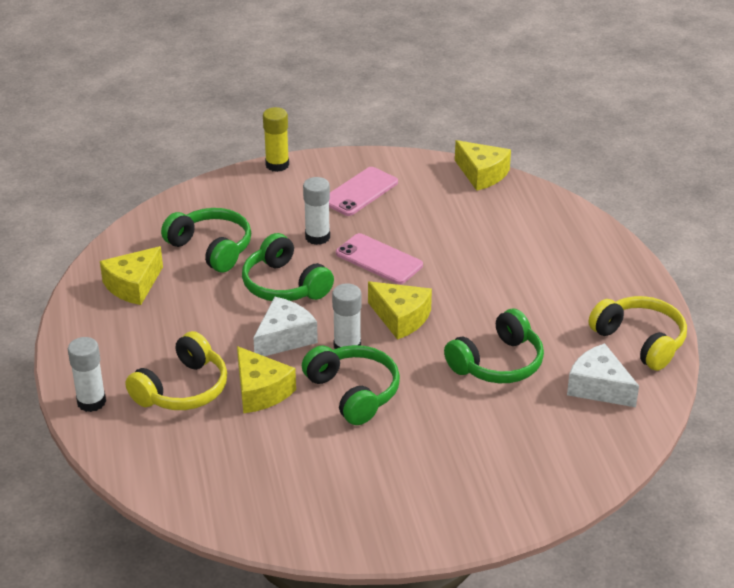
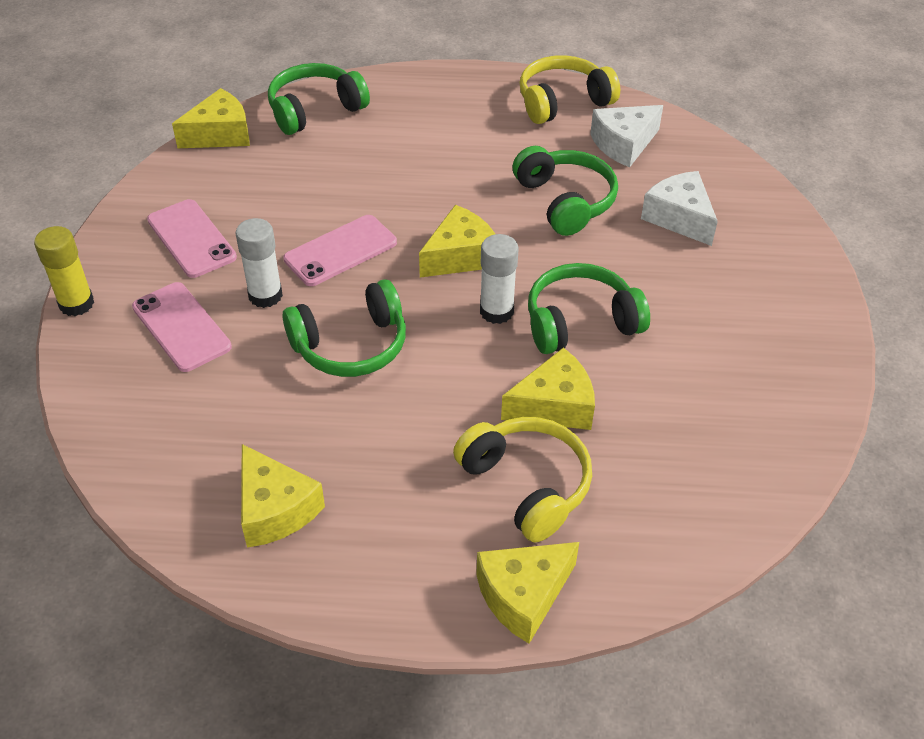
camera: 75 degrees left, 10 degrees up
white glue stick [68,337,106,412] -> yellow cheese [476,542,579,644]
green headphones [161,208,251,273] -> green headphones moved to [268,63,370,135]
white cheese [253,297,318,356] -> white cheese moved to [641,171,718,246]
none -> pink phone [132,282,232,372]

